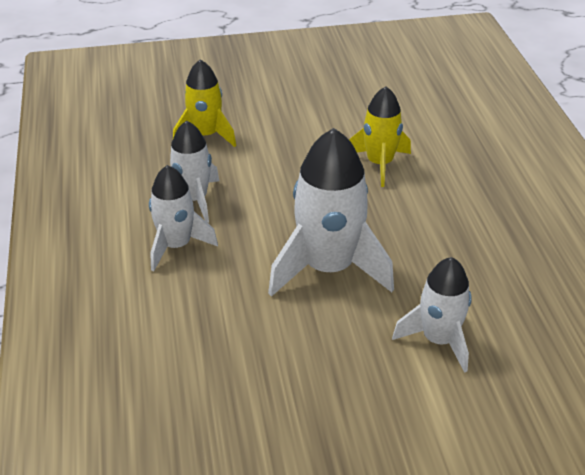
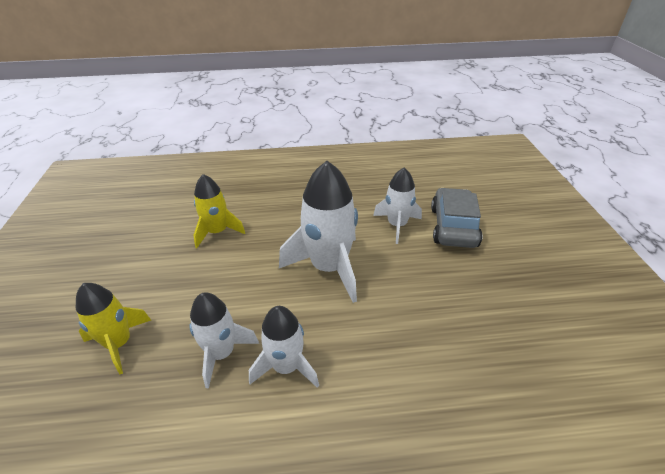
camera: 85 degrees left, 0 degrees up
none -> grey car [431,188,483,248]

